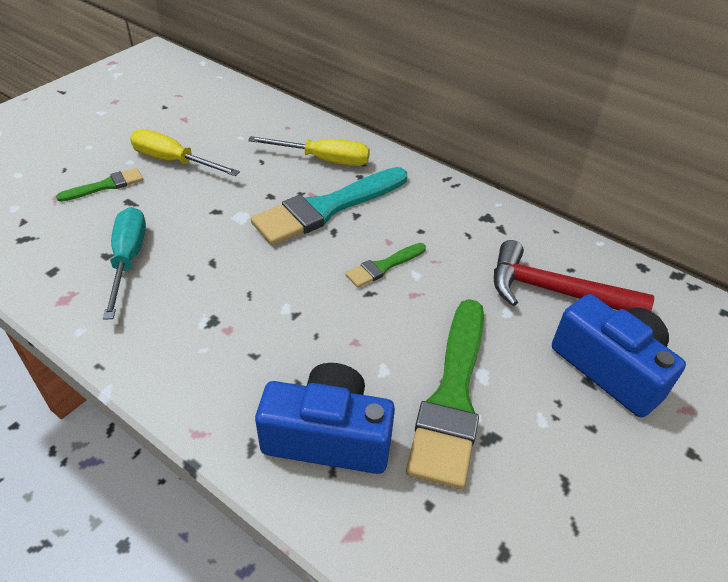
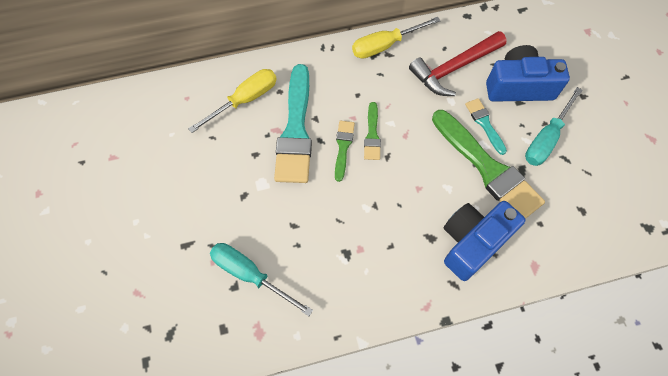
camera: 50 degrees left, 20 degrees up
green brush [56,168,143,202] -> green brush moved to [335,121,355,182]
yellow screwdriver [130,129,240,176] -> yellow screwdriver moved to [352,17,441,59]
none -> turquoise brush [465,98,507,155]
none -> turquoise screwdriver [525,87,583,166]

